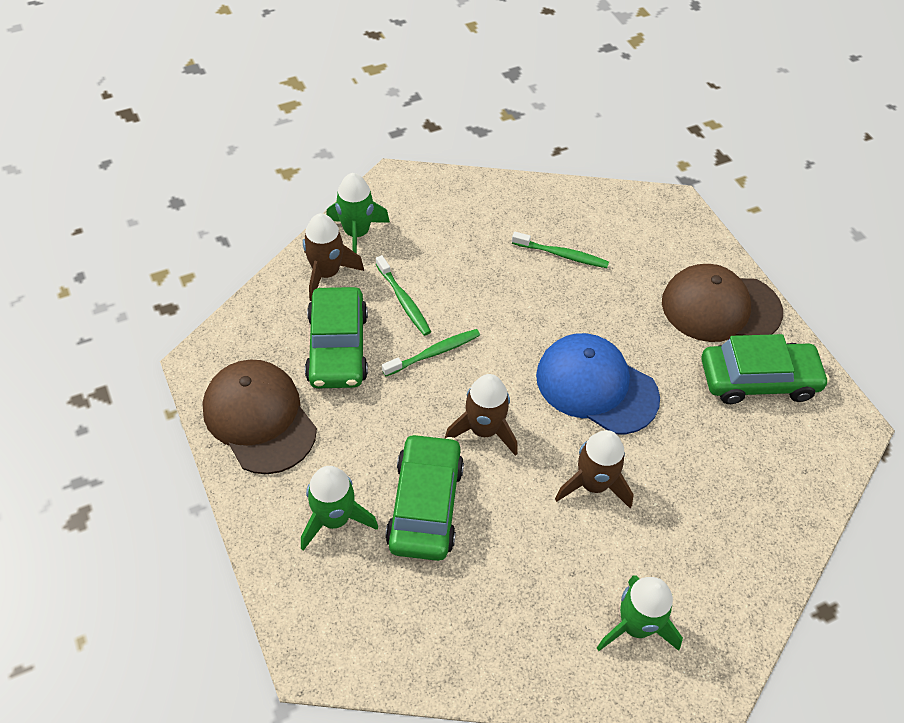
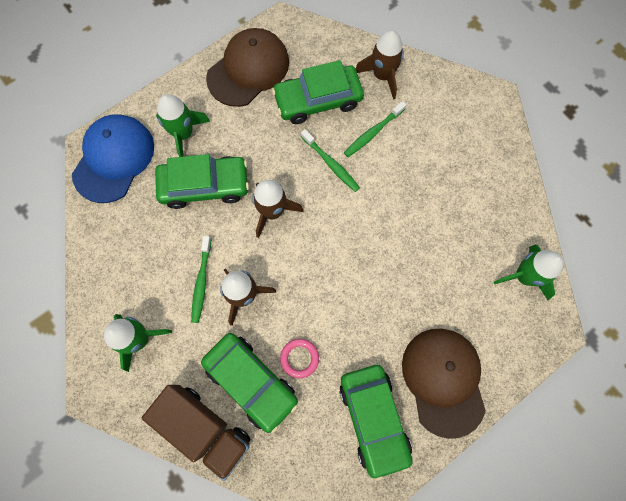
camera: 80 degrees right, 20 degrees up
green rocket [326,173,390,254] -> green rocket moved to [494,244,564,300]
green toothbrush [512,232,609,268] -> green toothbrush moved to [191,236,211,323]
blue cap [536,333,660,434] -> blue cap moved to [72,114,154,203]
none -> brown truck [142,385,250,481]
none -> green car [201,333,298,433]
none -> pink ring [280,339,319,378]

